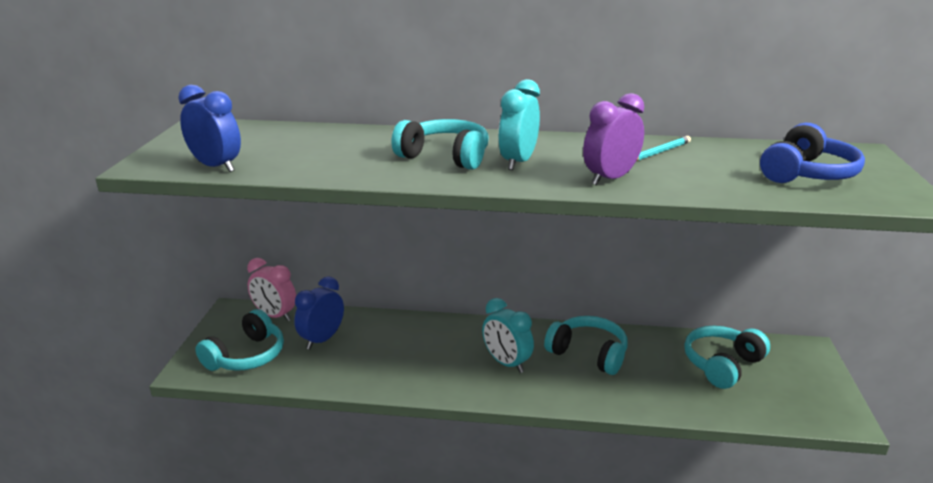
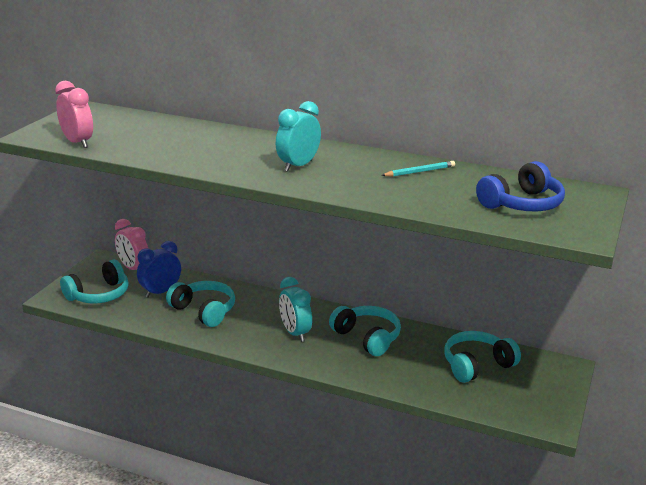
camera: 15 degrees right, 0 degrees up
blue clock [178,85,241,172] -> pink clock [55,81,93,148]
turquoise headphones [392,119,489,170] -> turquoise headphones moved to [166,281,235,327]
purple clock [583,93,644,185] -> none

